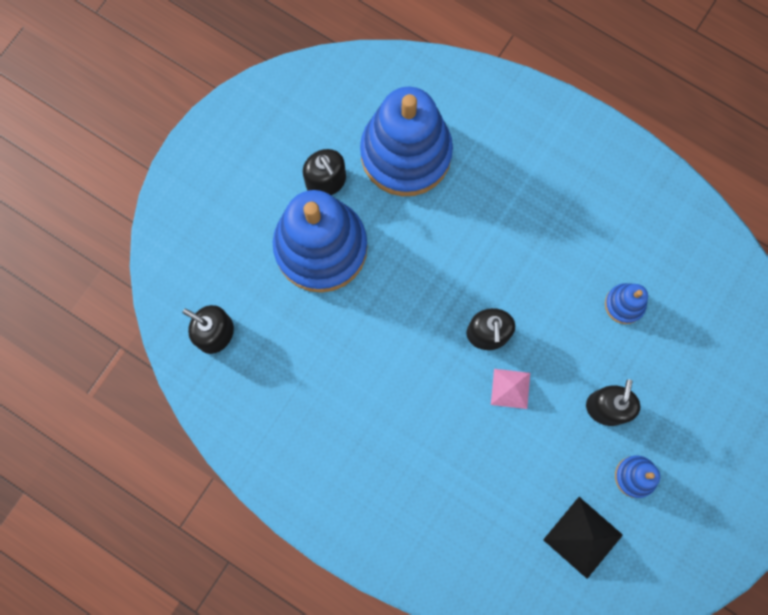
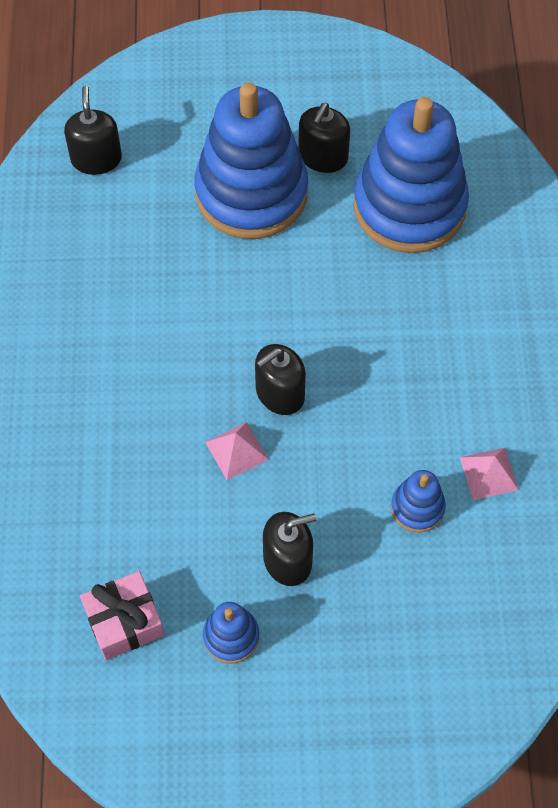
camera: 55 degrees right, 15 degrees down
black pyramid [543,497,623,579] -> pink gift [80,571,165,660]
none -> pink pyramid [460,448,519,500]

